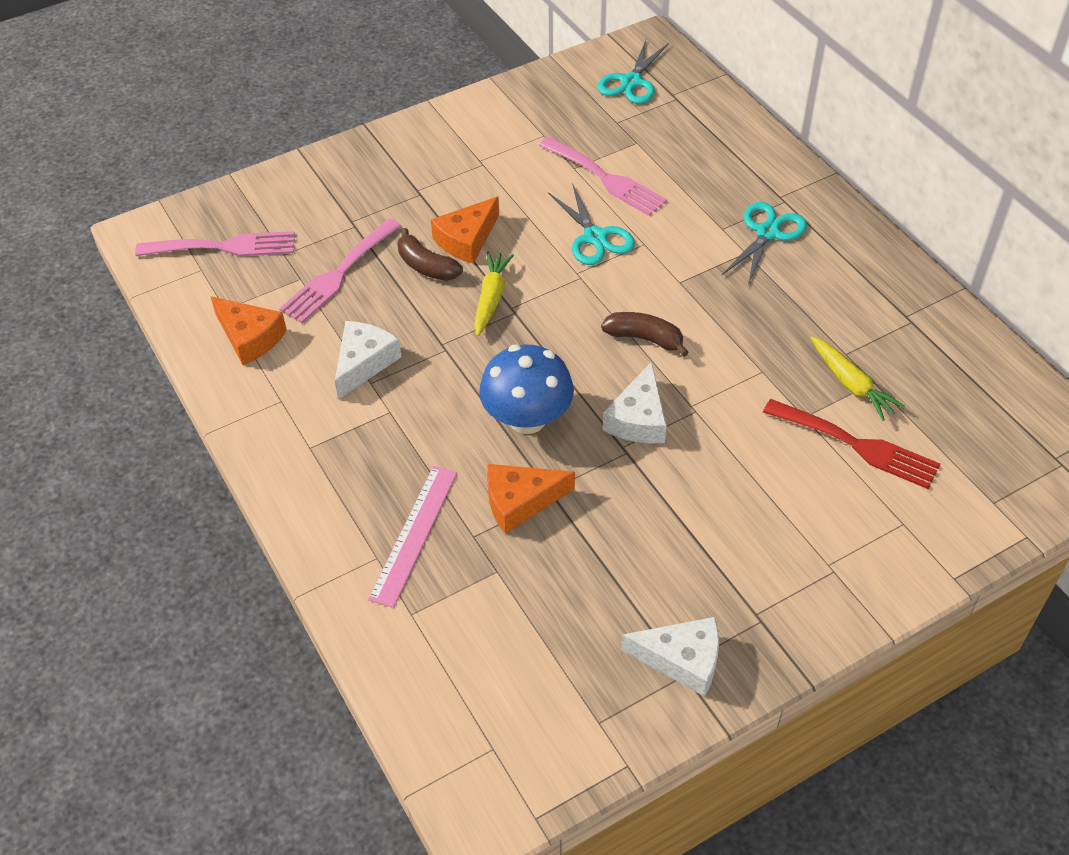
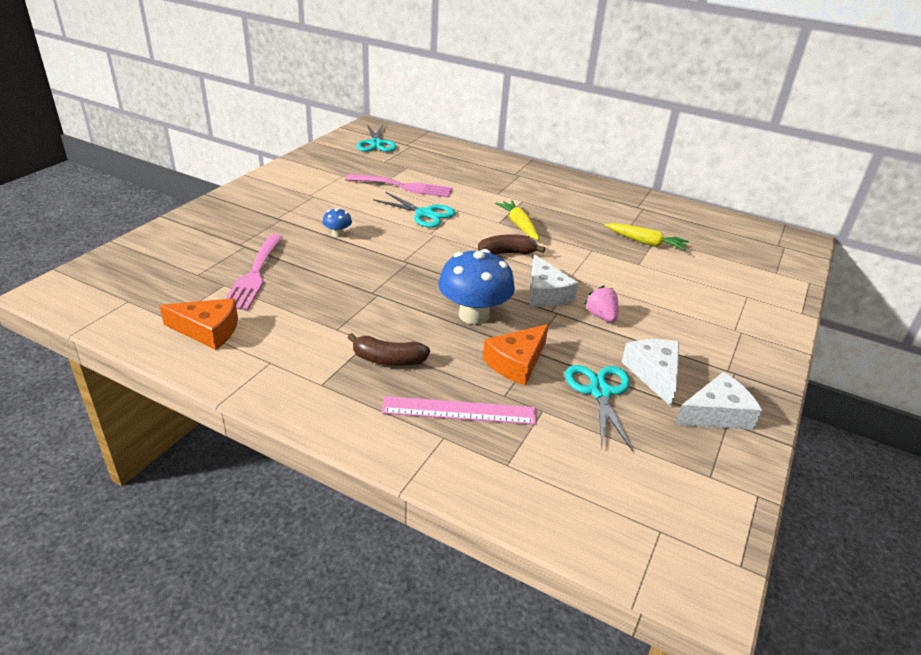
camera: 35 degrees left, 15 degrees down
pink fork [135,231,295,256] -> none
white cheese [335,321,402,399] -> white cheese moved to [622,339,679,406]
pink ruler [368,466,457,608] -> pink ruler turned 75 degrees counterclockwise [381,396,536,425]
brown banana [398,228,463,281] -> brown banana moved to [347,333,430,366]
orange cheese [431,197,499,264] -> blue mushroom [322,208,352,237]
yellow carrot [474,251,514,336] -> yellow carrot moved to [495,200,540,241]
turquoise scissors [722,202,807,286] -> turquoise scissors moved to [565,365,633,451]
red fork [763,399,940,489] -> none
none -> pink strawberry [585,285,618,322]

